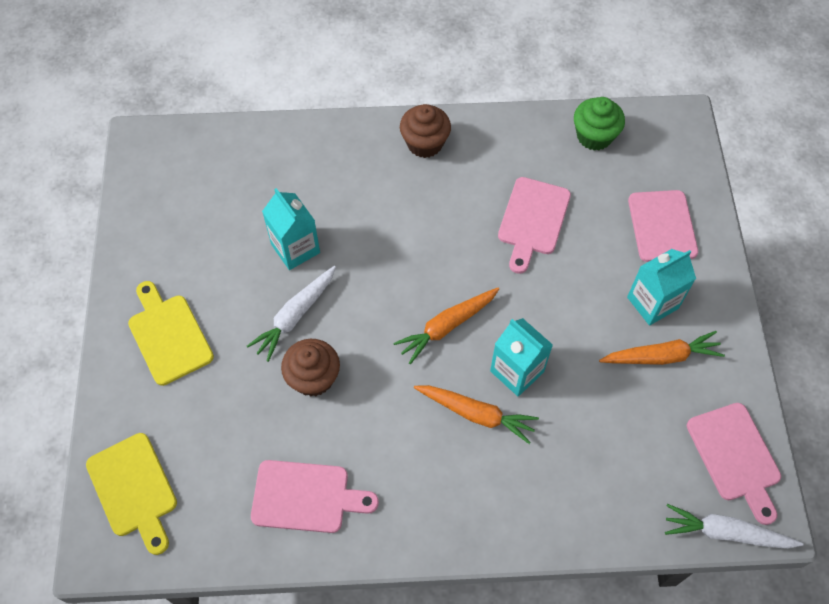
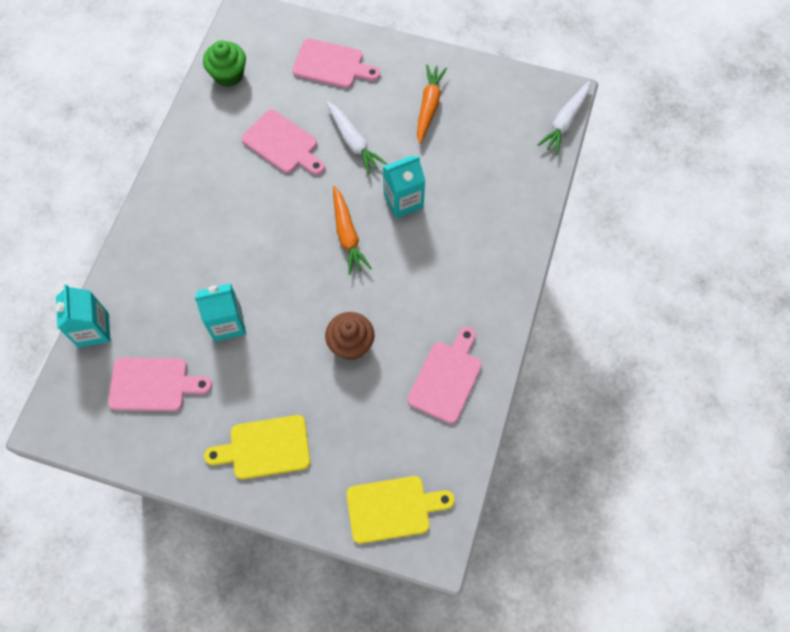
camera: 70 degrees left, 5 degrees up
white carrot [247,266,336,362] -> white carrot moved to [326,101,387,175]
brown cupcake [400,104,451,158] -> none
orange carrot [414,385,539,444] -> none
turquoise carton [627,249,696,326] -> turquoise carton moved to [56,284,111,348]
pink cutting board [687,403,781,525] -> pink cutting board moved to [108,357,212,411]

